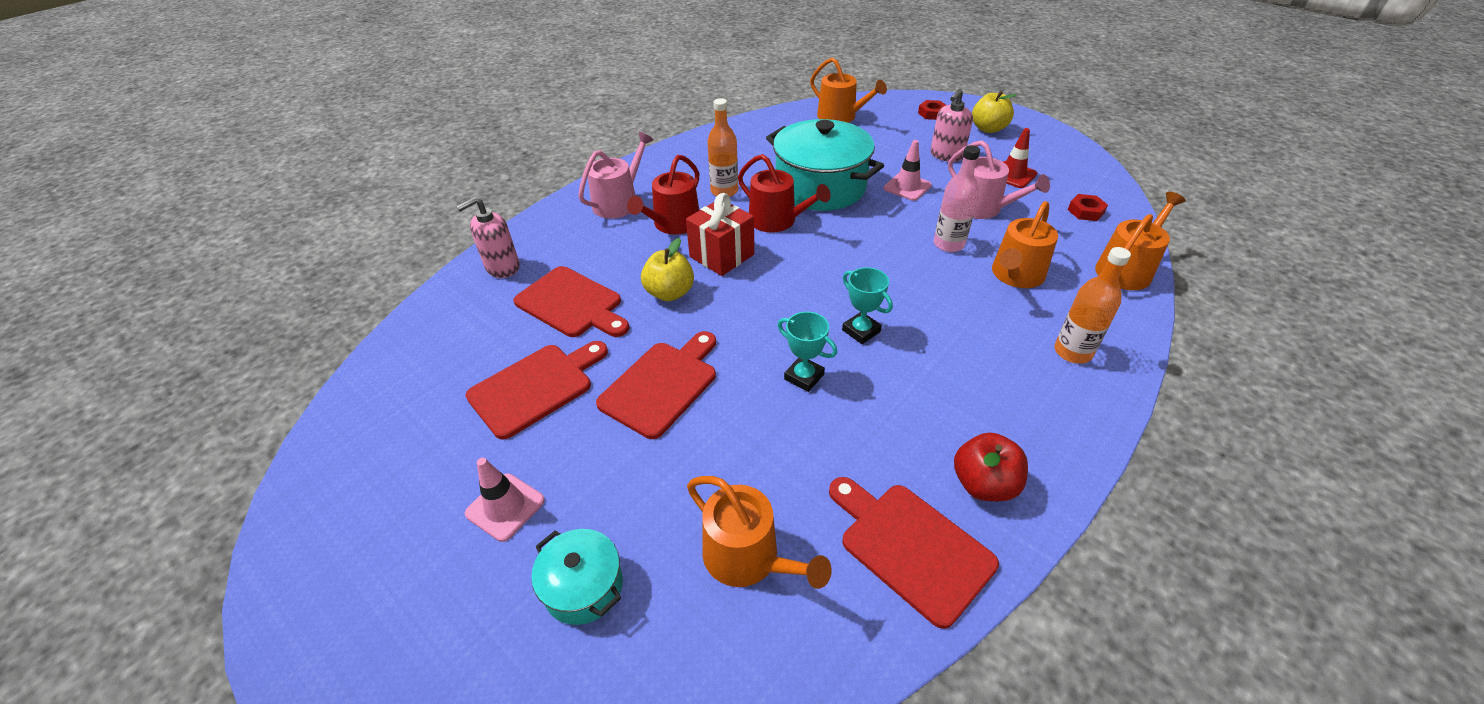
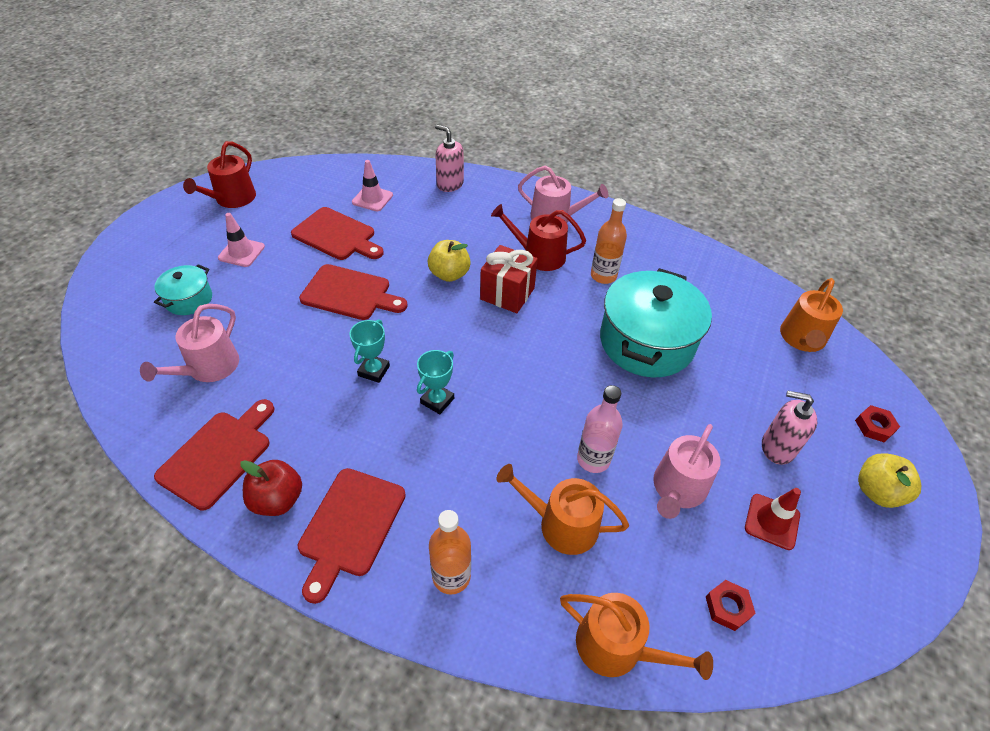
camera: 70 degrees right, 5 degrees up
red cutting board [513,266,629,337] -> red cutting board moved to [298,468,406,604]
orange watering can [687,476,832,589] -> pink watering can [140,304,239,382]
red watering can [738,154,831,233] -> red watering can moved to [183,141,256,208]
pink traffic cone [884,140,932,201] -> pink traffic cone moved to [352,160,393,211]

